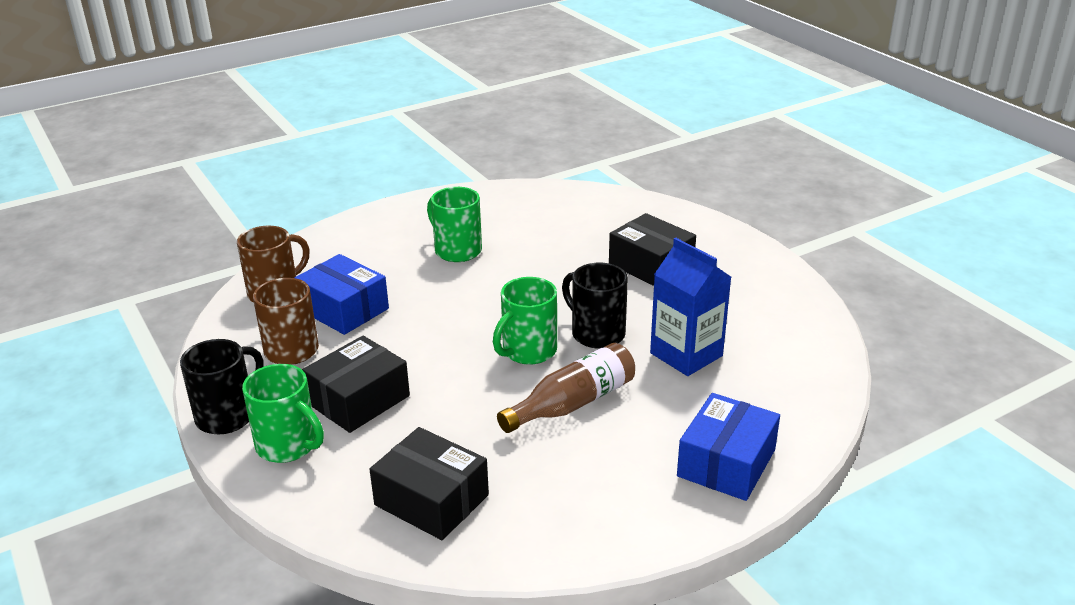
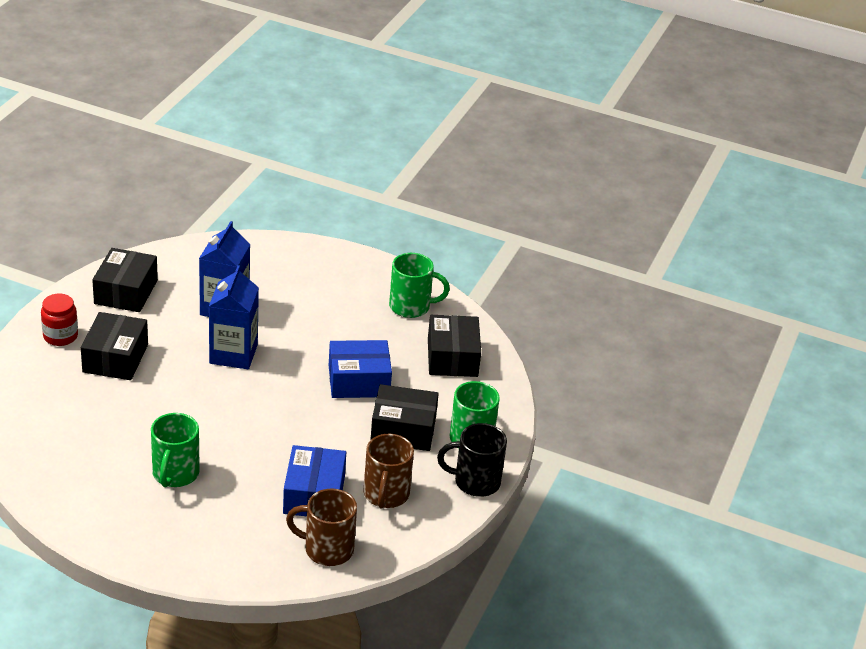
camera: 130 degrees left, 5 degrees up
green mug [493,277,557,365] -> green mug moved to [389,253,450,318]
brown bottle [497,343,635,433] -> none
black mug [562,263,628,349] -> blue carton [209,265,259,369]
blue box [677,393,780,501] -> blue box moved to [329,340,392,398]
none -> red jar [41,294,78,346]
none -> black box [92,248,158,312]

